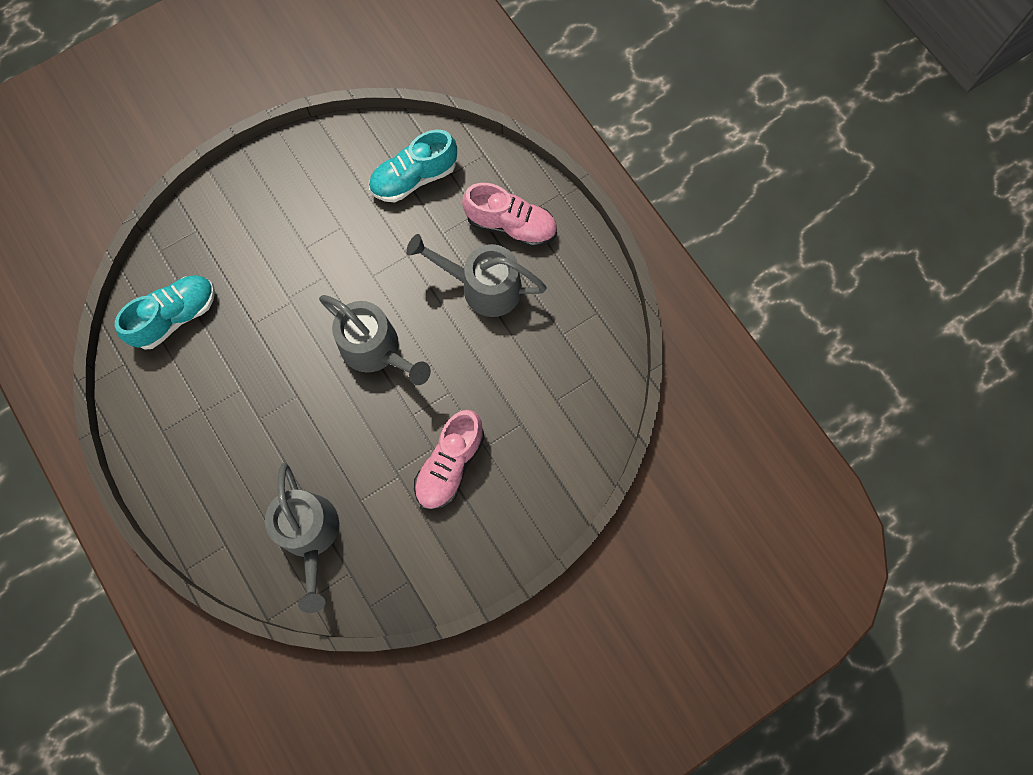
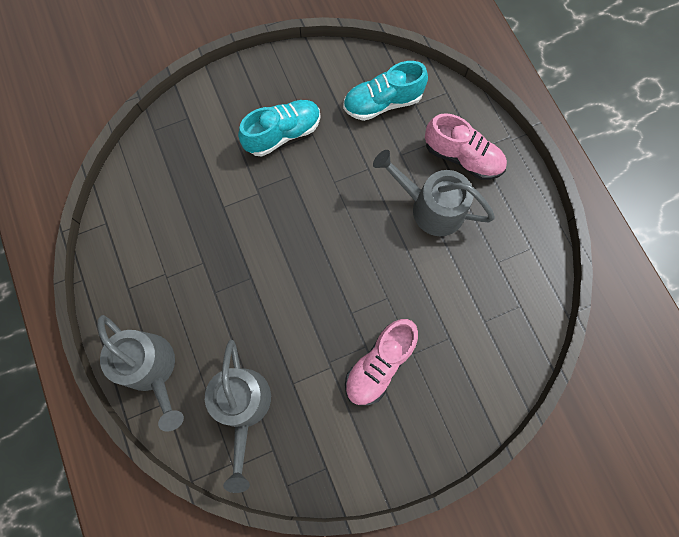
camera: 10 degrees right, 0 degrees up
turquoise shoe [115,275,215,349] -> turquoise shoe moved to [238,100,321,157]
grey watering can [319,295,431,385] -> grey watering can moved to [97,315,184,432]

